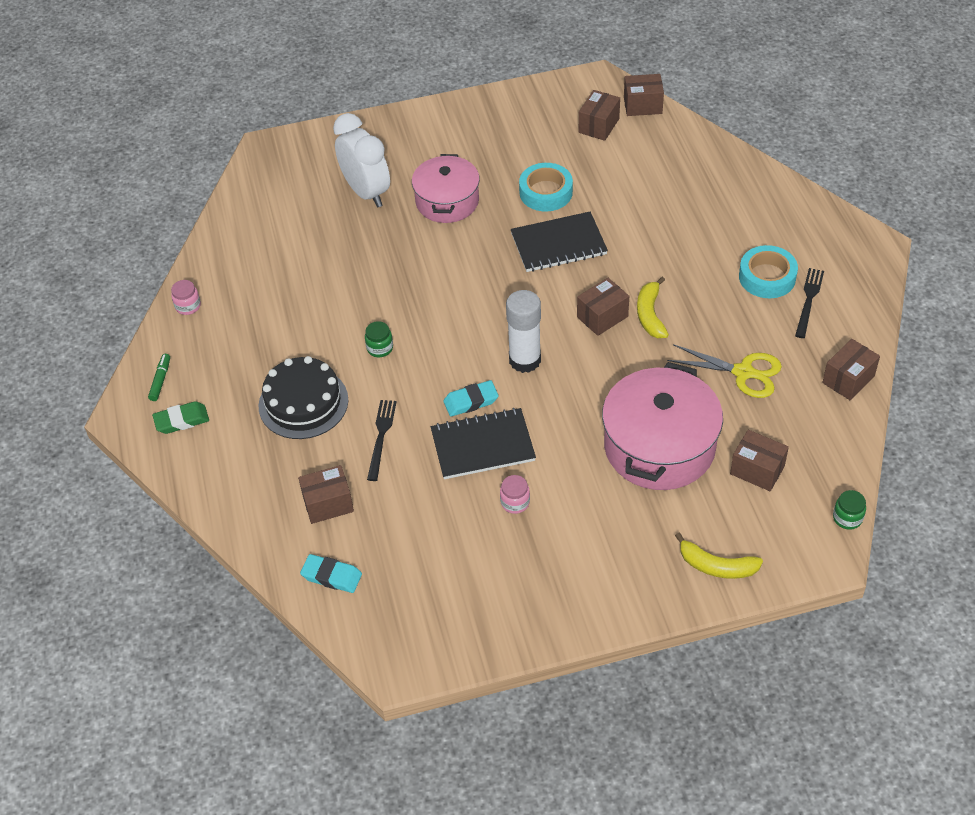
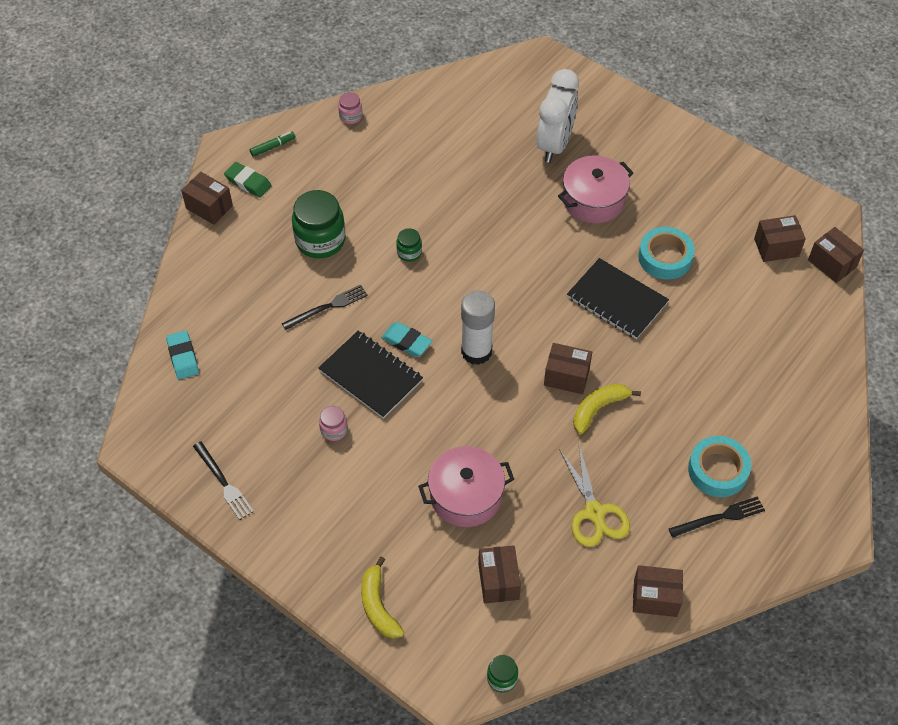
camera: 50 degrees right, 5 degrees up
black cake [259,356,348,439] -> green jar [292,190,345,258]
brown box [298,465,354,524] -> brown box moved to [181,172,233,225]
pink pot [602,362,723,490] -> pink pot [418,446,514,527], size x0.66
none -> black fork [193,441,254,520]

